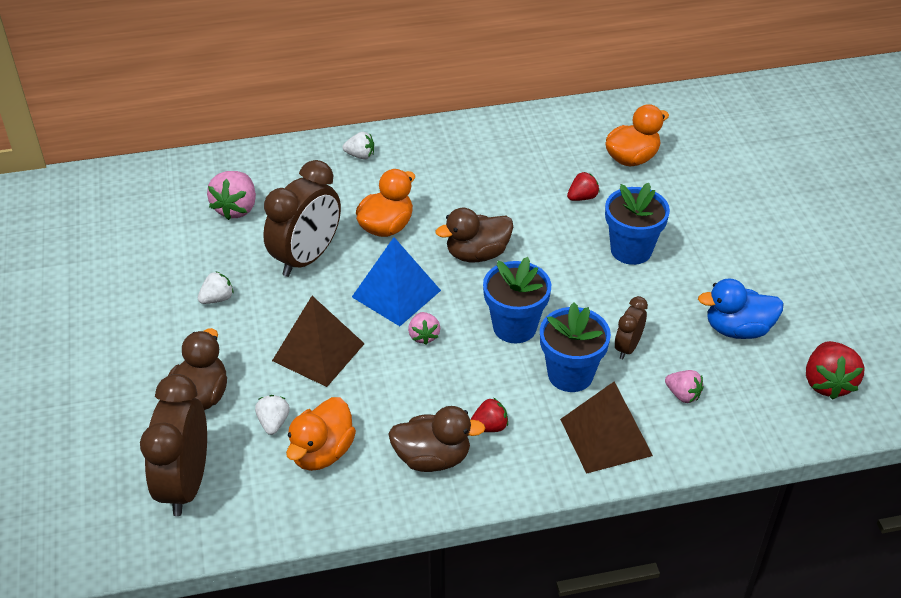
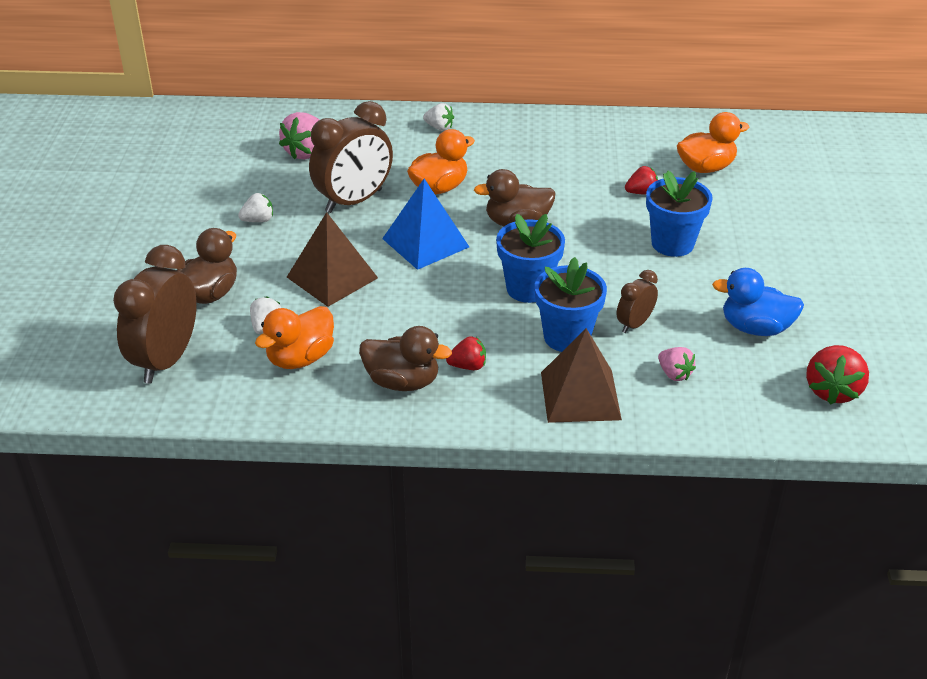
camera: 15 degrees right, 5 degrees down
pink strawberry [408,312,440,345] -> none

